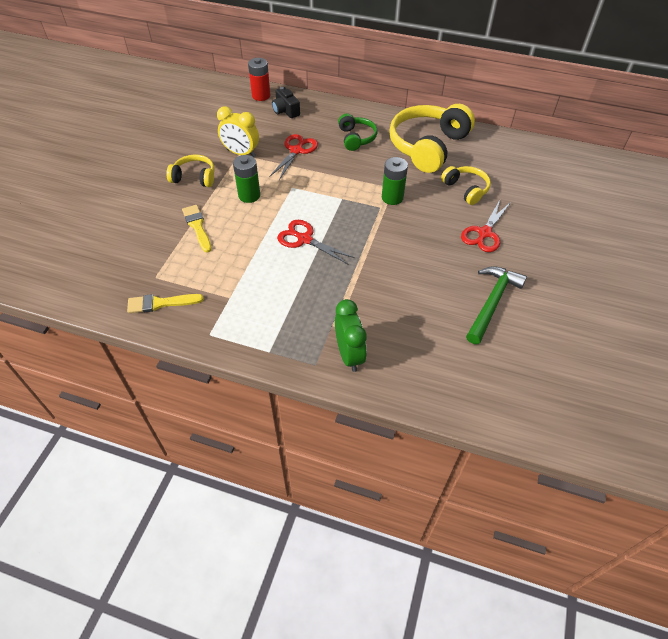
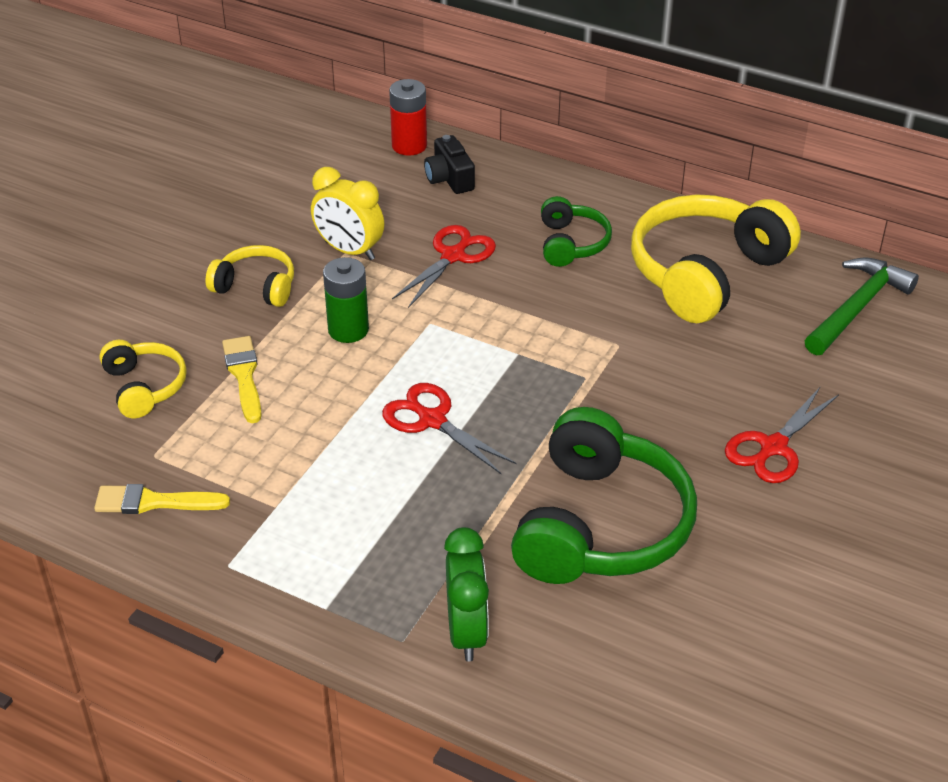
camera: 10 degrees right, 10 degrees down
green battery [382,157,408,205] -> none
yellow headphones [441,166,491,205] -> yellow headphones moved to [99,340,187,418]
green hammer [466,266,527,344] -> green hammer moved to [805,257,919,355]
none -> green headphones [511,407,697,584]

